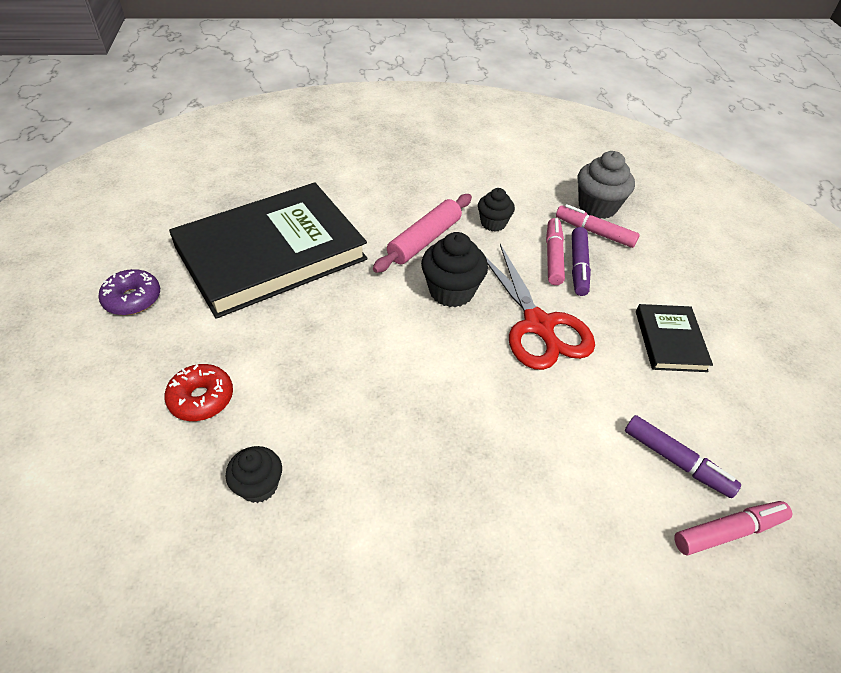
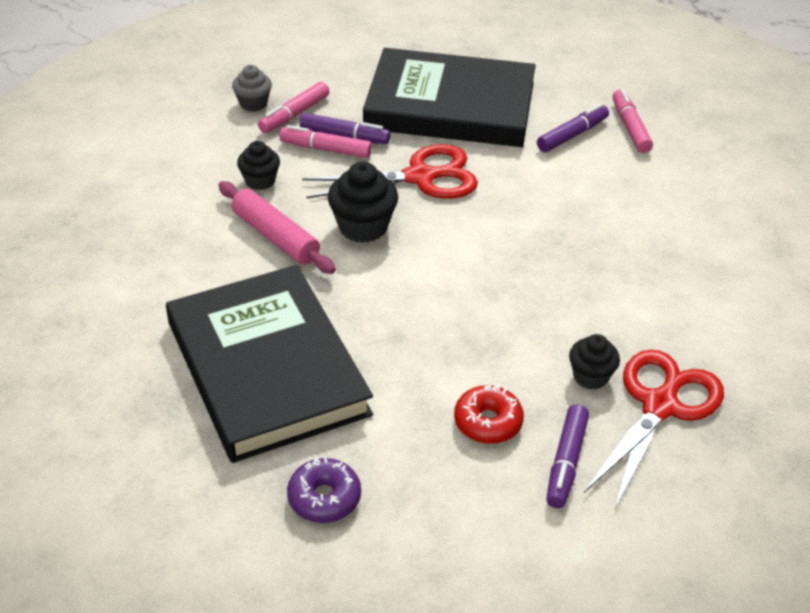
camera: 80 degrees left, 5 degrees down
grey cupcake [578,151,635,219] -> grey cupcake [232,65,272,112], size x0.64
black book [636,304,713,372] -> black book [363,48,536,147], size x2.26
none -> purple marker [546,404,589,508]
none -> red scissors [584,350,724,509]

